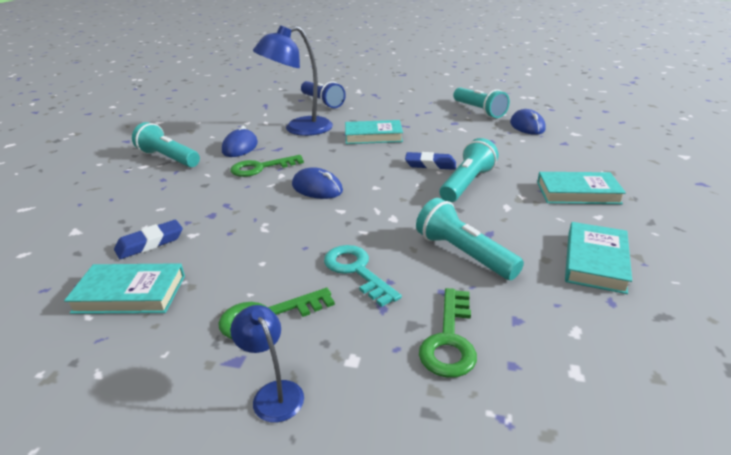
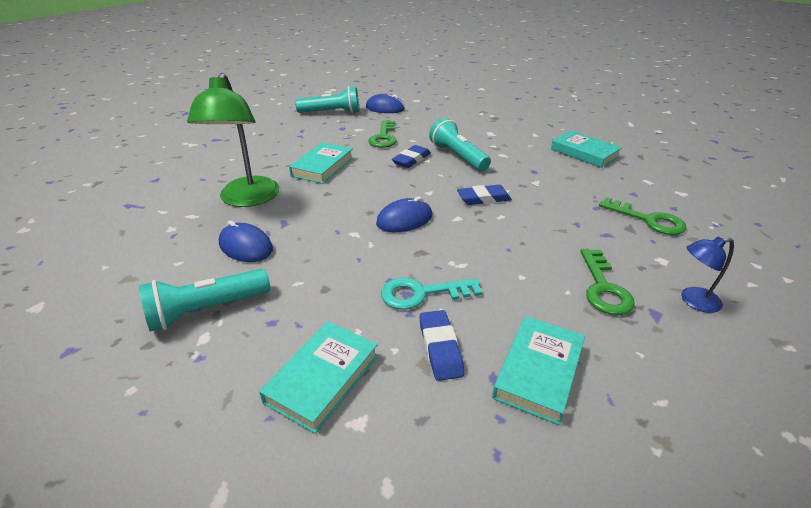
camera: 65 degrees left, 5 degrees up
green key [230,155,304,177] -> green key moved to [368,120,396,148]
blue lamp [253,25,333,136] -> green lamp [187,73,279,207]
blue flashlight [301,81,346,108] -> none
turquoise key [324,245,402,307] -> turquoise key moved to [381,277,482,310]
turquoise flashlight [416,198,524,280] -> none
turquoise book [537,172,626,204] -> turquoise book moved to [259,322,378,434]
none -> blue eraser [457,185,512,205]

